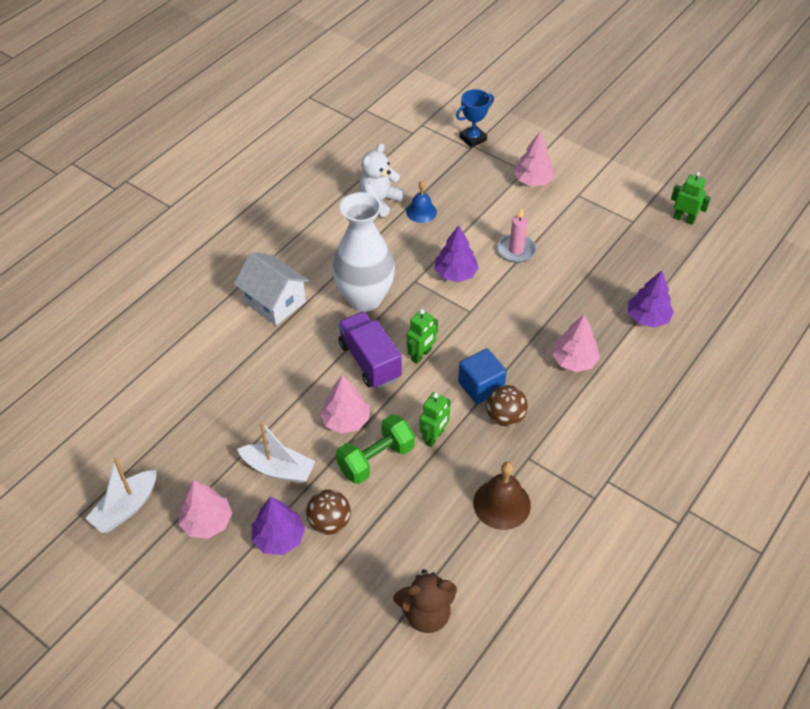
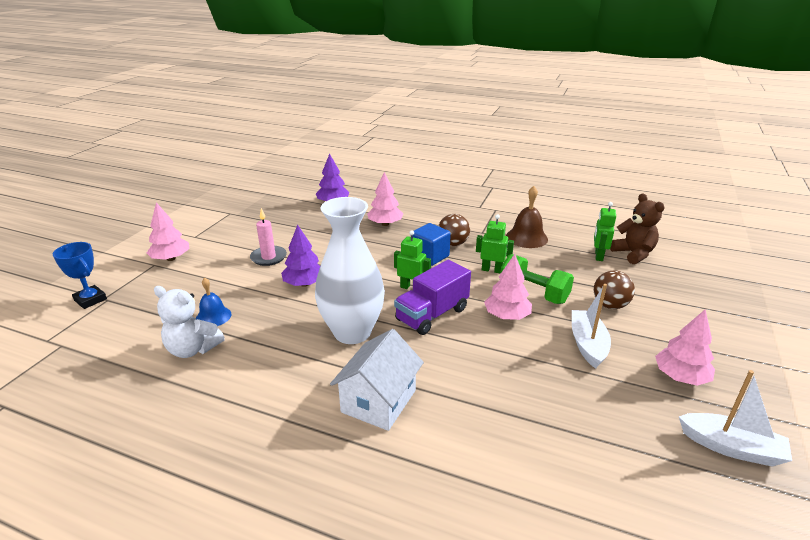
camera: 105 degrees left, 20 degrees down
purple tree [252,496,305,555] -> none
green robot [671,172,711,225] -> green robot moved to [594,202,616,261]

